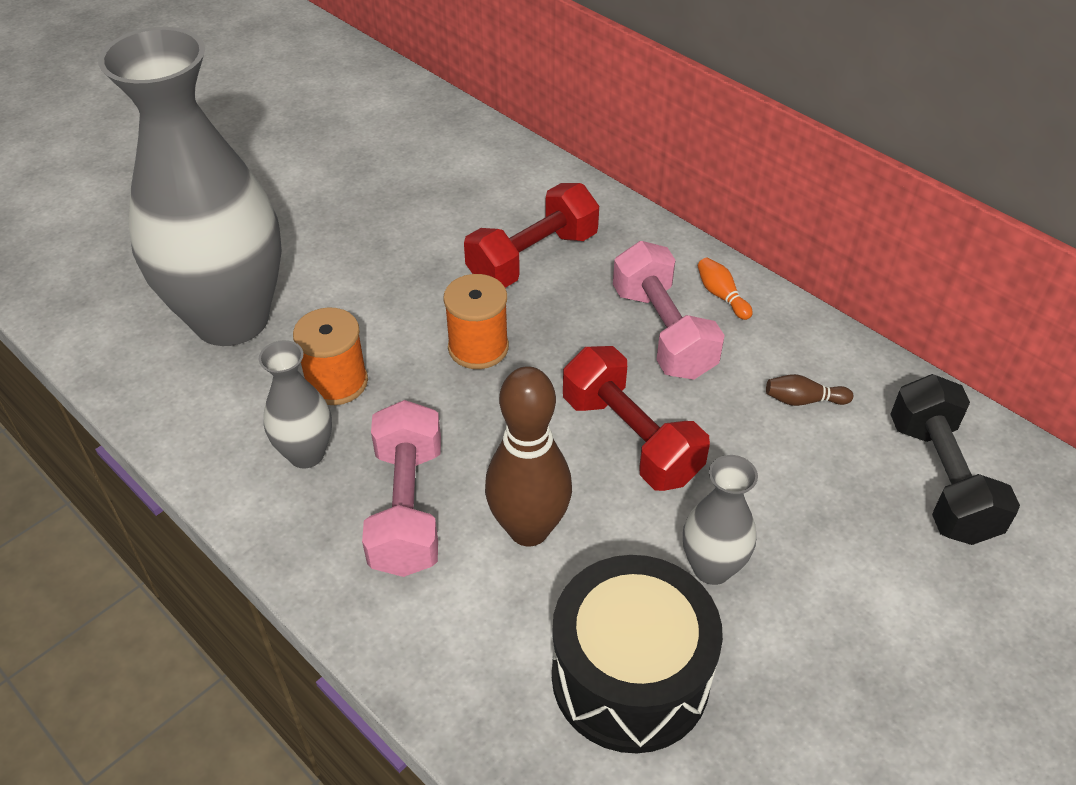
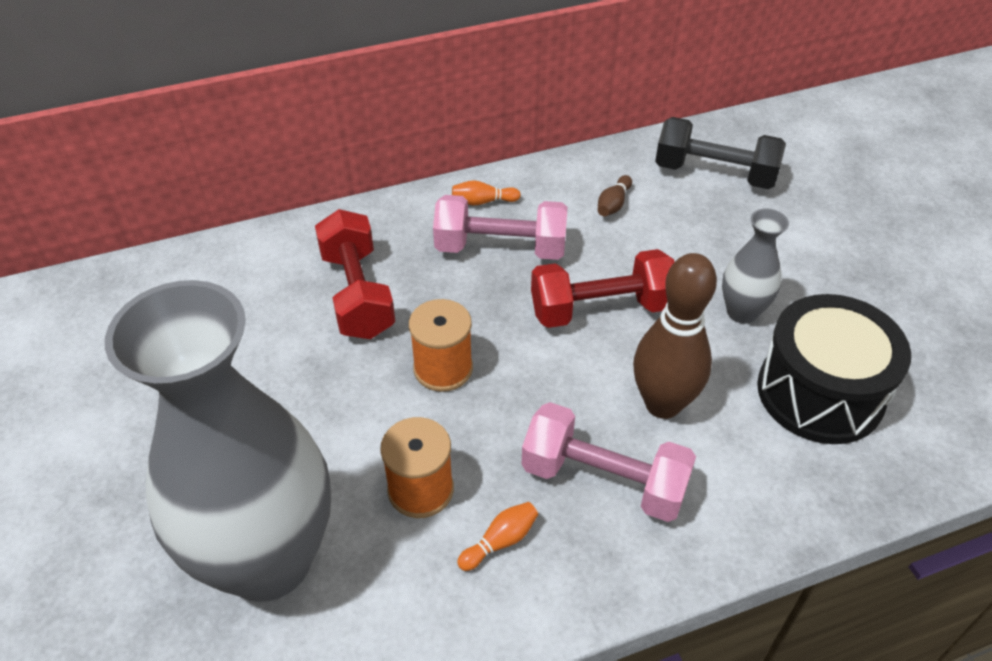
camera: 65 degrees left, 0 degrees up
grey vase [258,340,332,469] -> orange bowling pin [457,502,538,571]

